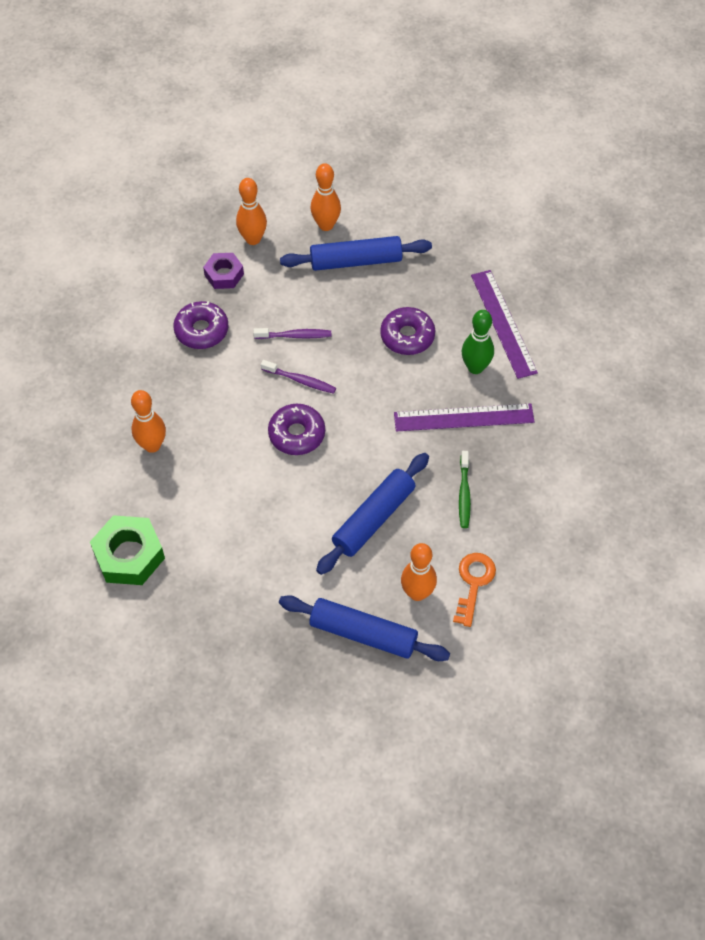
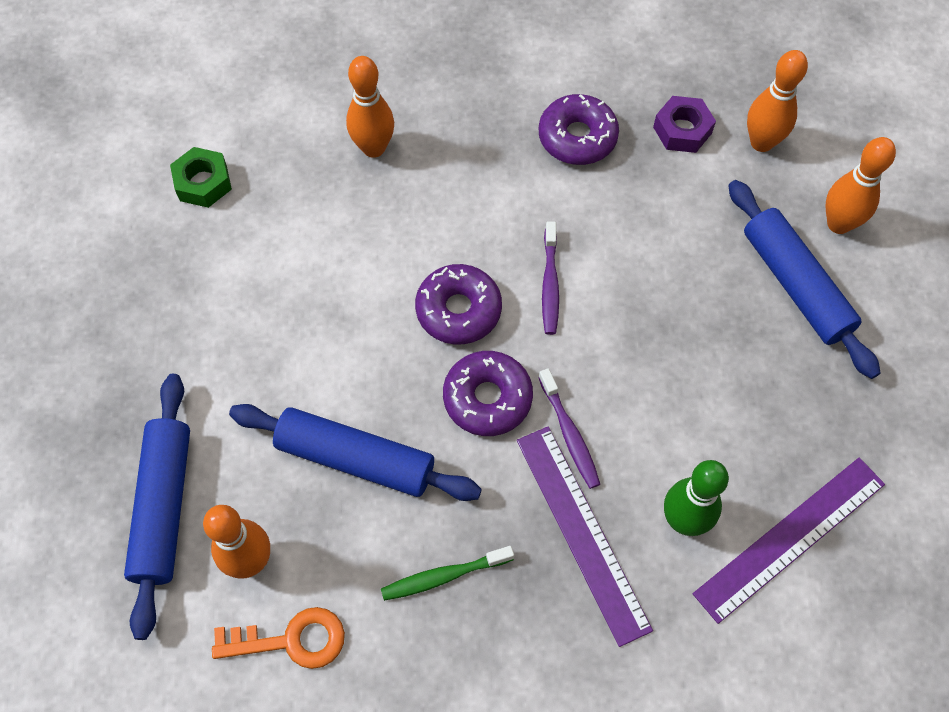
camera: 70 degrees right, 5 degrees up
green nut [90,515,165,585] -> green nut [170,147,232,208], size x0.62
purple toothbrush [253,328,331,339] -> purple toothbrush moved to [538,368,600,489]
purple donut [380,307,435,355] -> purple donut moved to [443,351,533,436]

